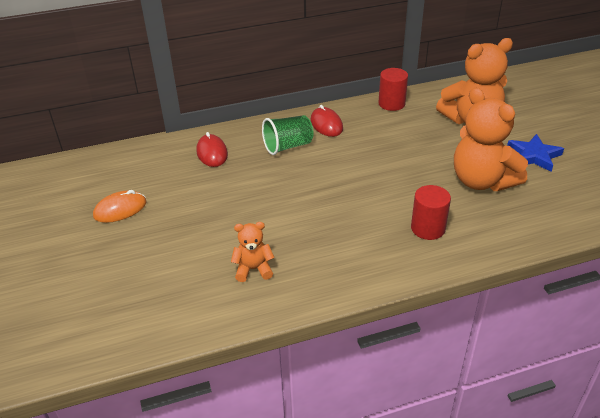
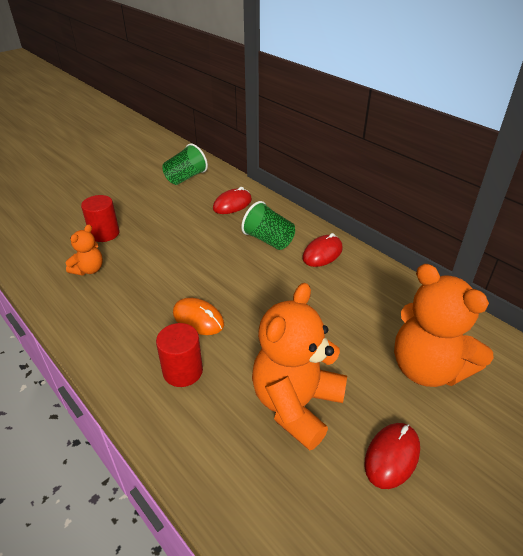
camera: 65 degrees right, 0 degrees up
orange mouse [93,190,147,223] -> orange mouse moved to [173,298,224,335]
orange teddy bear [231,222,275,282] -> orange teddy bear turned 60 degrees clockwise [65,224,103,275]
red cylinder [378,68,408,111] -> red cylinder moved to [81,195,119,242]
blue star [507,134,564,172] -> red mouse [364,423,420,489]
none -> green cup [163,143,208,185]

